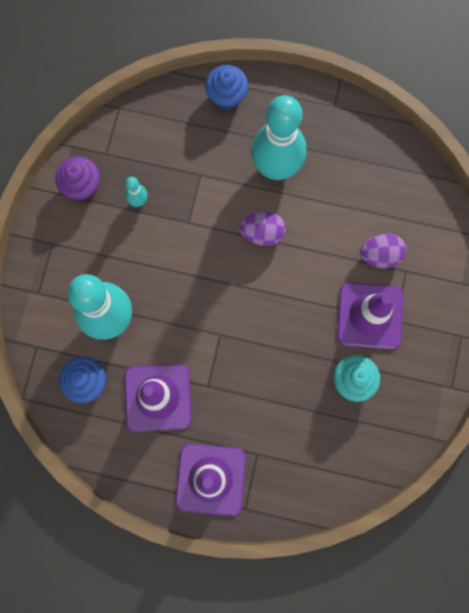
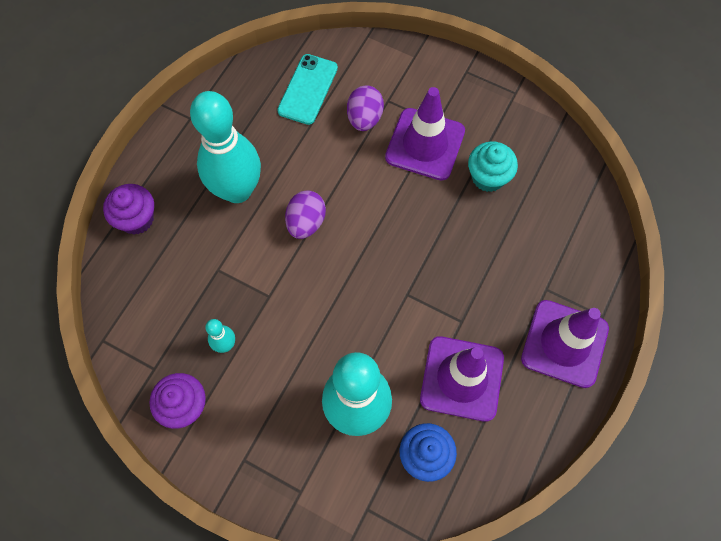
camera: 75 degrees left, 10 degrees down
blue cupcake [205,65,249,110] -> purple cupcake [103,184,154,234]
none -> turquoise phone [277,54,338,125]

